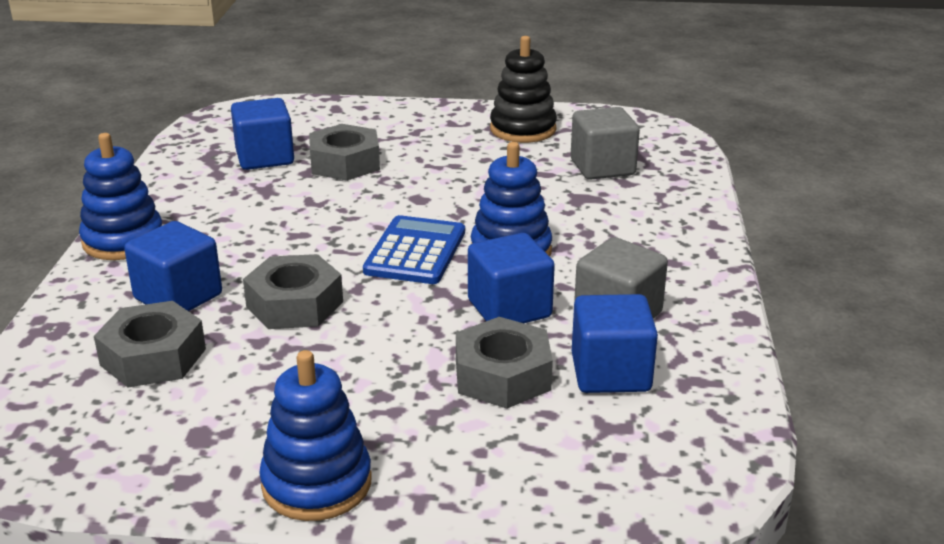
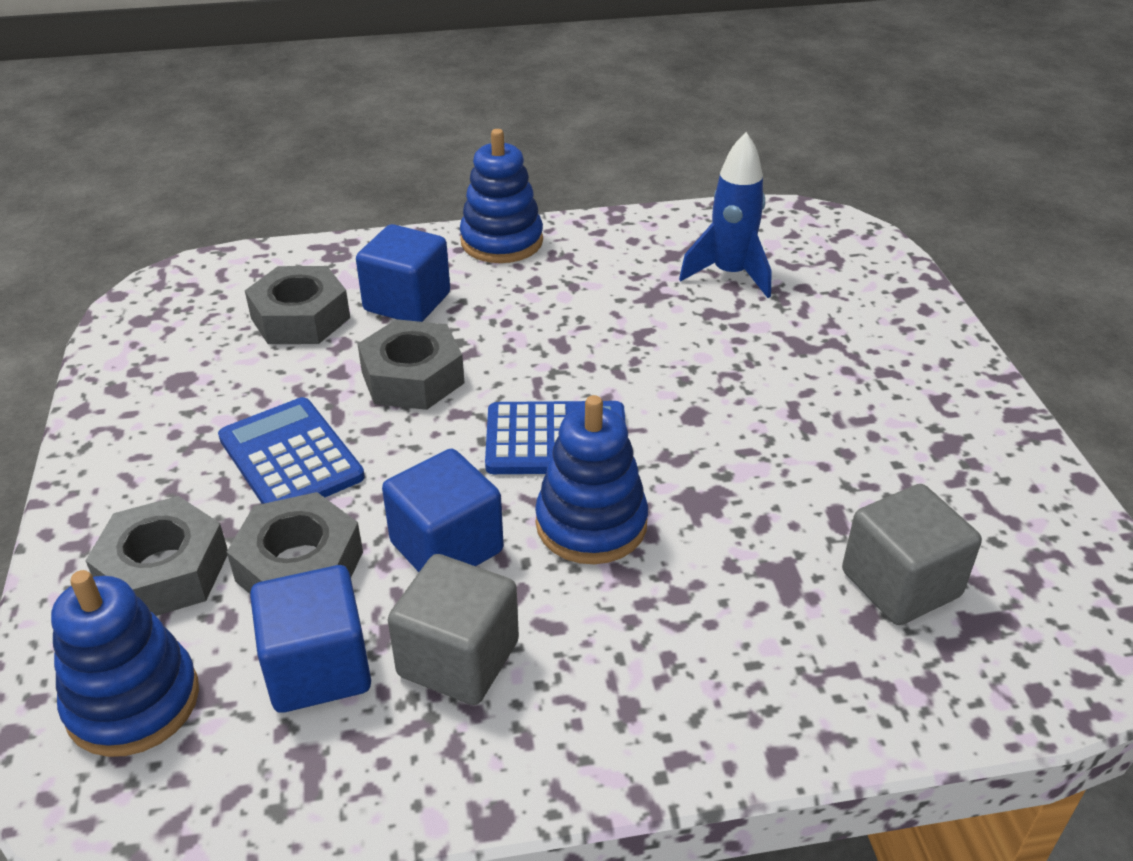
camera: 75 degrees right, 10 degrees up
blue cube [231,98,294,170] -> blue rocket [679,132,772,298]
blue stacking toy [259,350,372,521] -> blue stacking toy moved to [51,570,199,757]
grey nut [309,124,380,181] -> grey nut moved to [85,496,228,616]
black stacking toy [490,36,557,143] -> none
none -> blue calculator [218,397,365,504]

